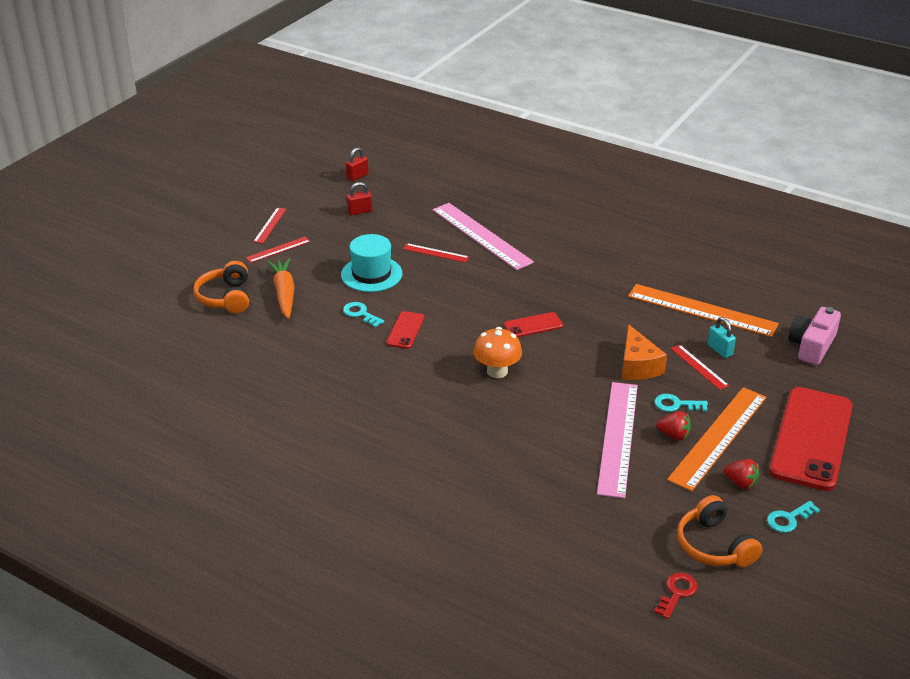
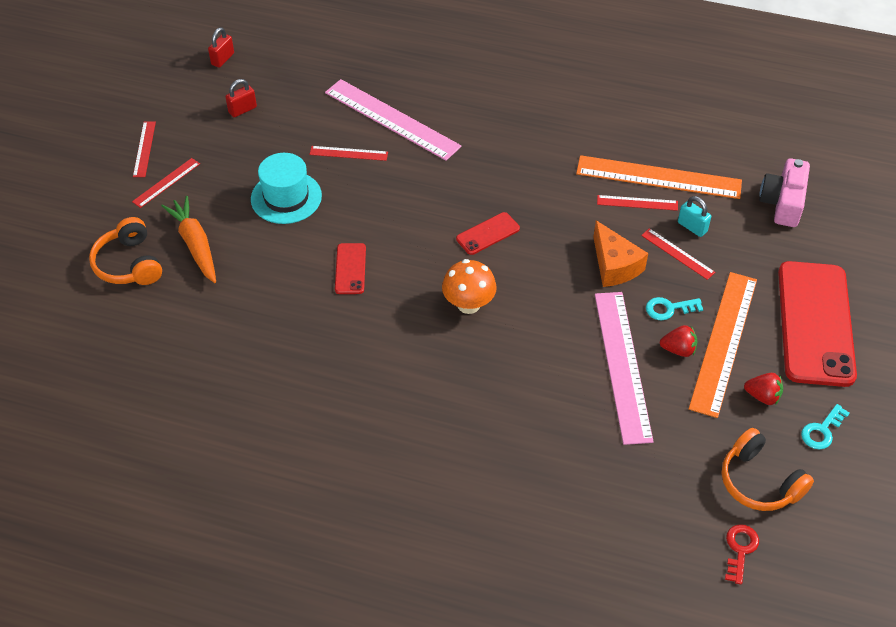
camera: 15 degrees left, 15 degrees up
turquoise key [343,302,384,328] -> none
none -> red ruler [597,195,678,211]

